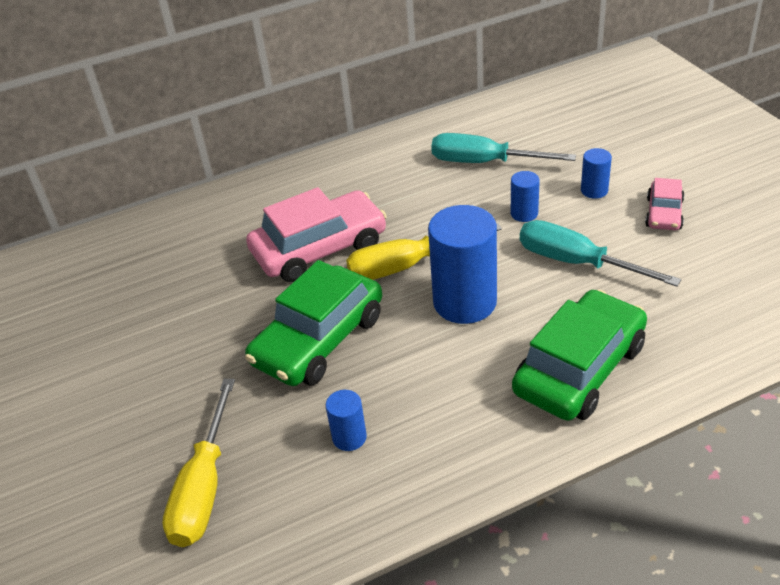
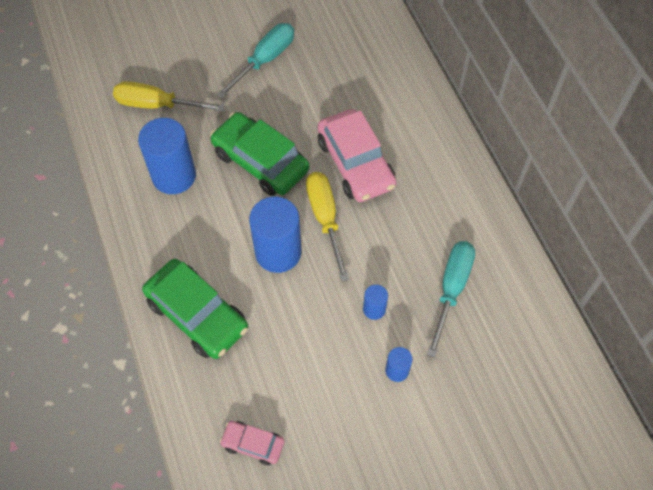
camera: 90 degrees right, 20 degrees up
blue cylinder [326,390,367,451] -> blue cylinder [138,118,196,194], size x2.09
turquoise screwdriver [520,220,681,287] -> turquoise screwdriver moved to [216,23,294,99]
pink car [645,178,684,230] -> pink car moved to [219,421,284,465]

